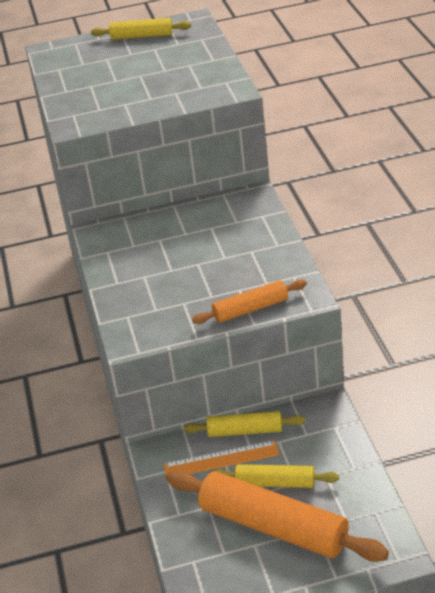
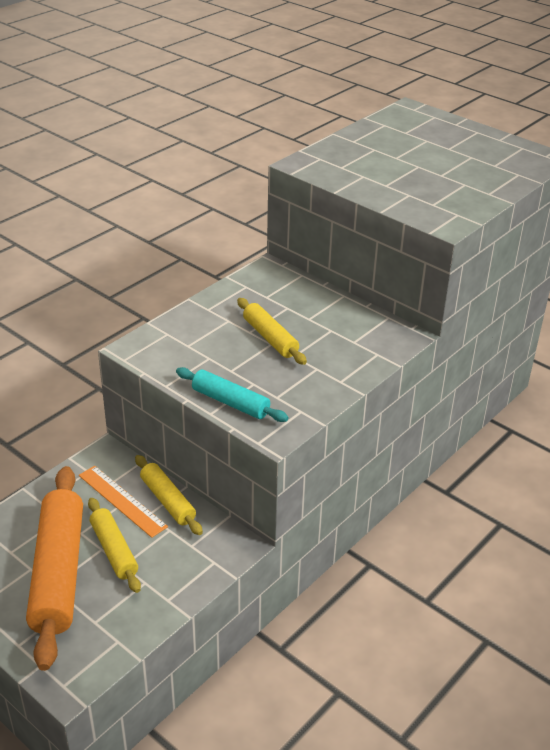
camera: 50 degrees right, 0 degrees up
yellow rolling pin [91,18,191,40] -> yellow rolling pin moved to [237,298,307,365]
orange rolling pin [192,279,307,324] -> turquoise rolling pin [176,367,289,422]

